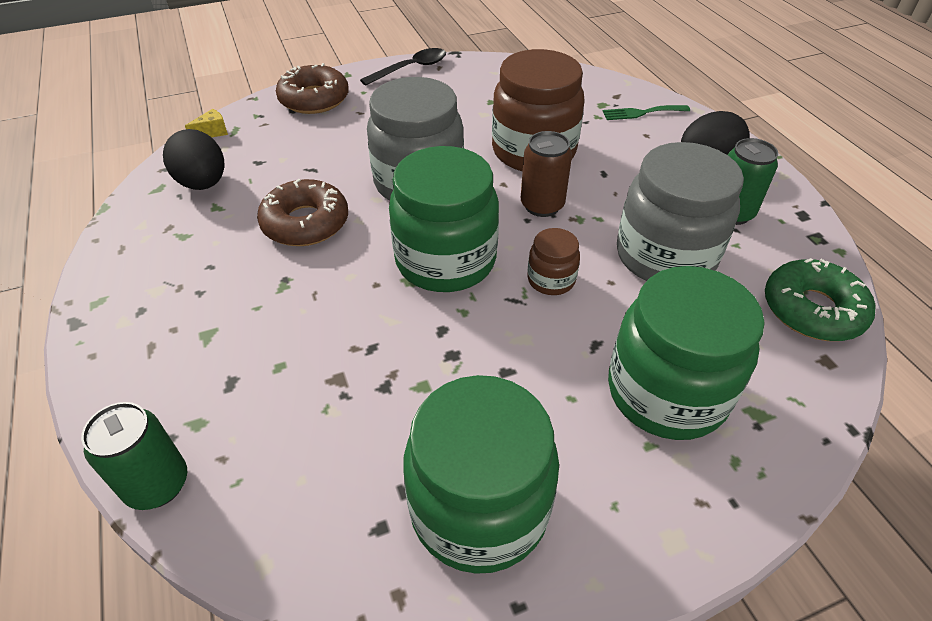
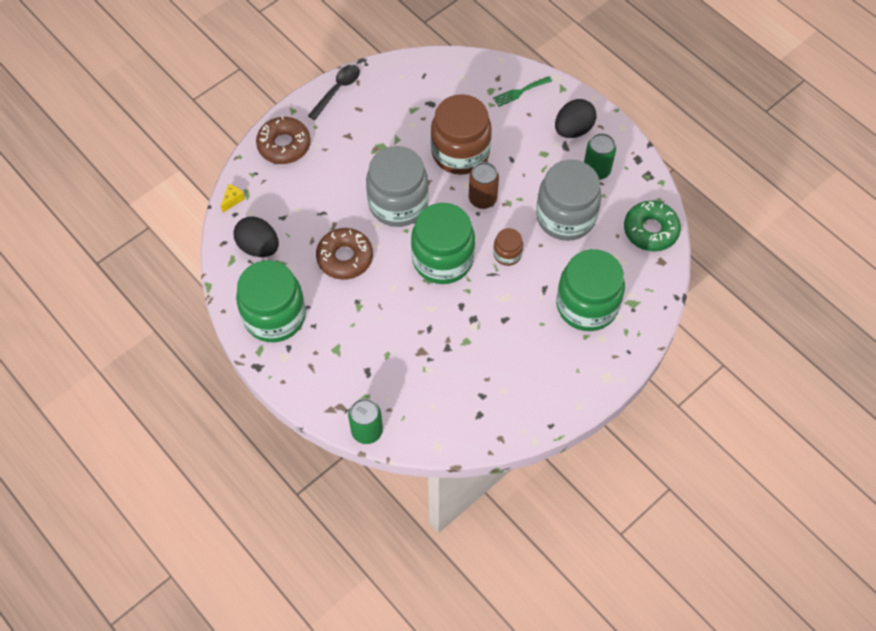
camera: 20 degrees left, 15 degrees up
green jar [403,375,559,574] -> green jar moved to [236,260,306,342]

